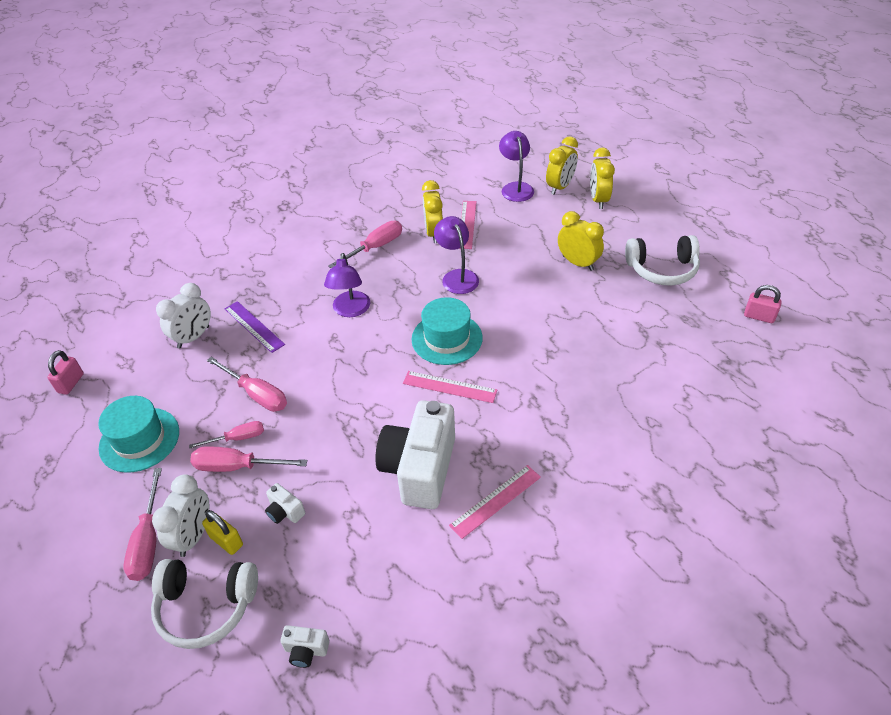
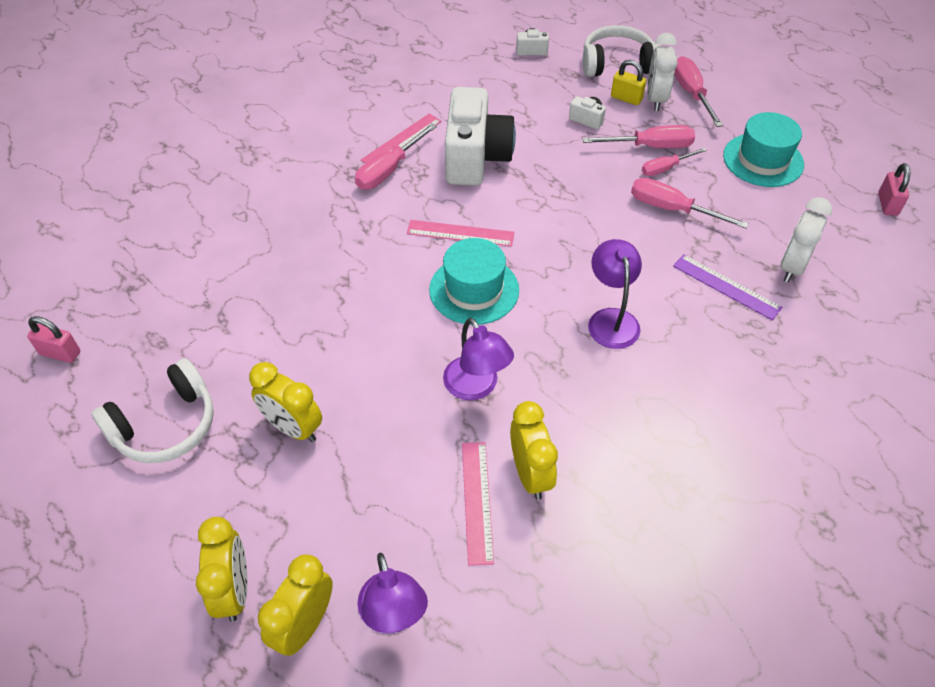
camera: 170 degrees right, 5 degrees up
pink screwdriver [328,221,402,268] -> pink screwdriver moved to [355,123,437,190]
white headphones [625,235,700,286] -> white headphones turned 150 degrees clockwise [91,358,214,463]

